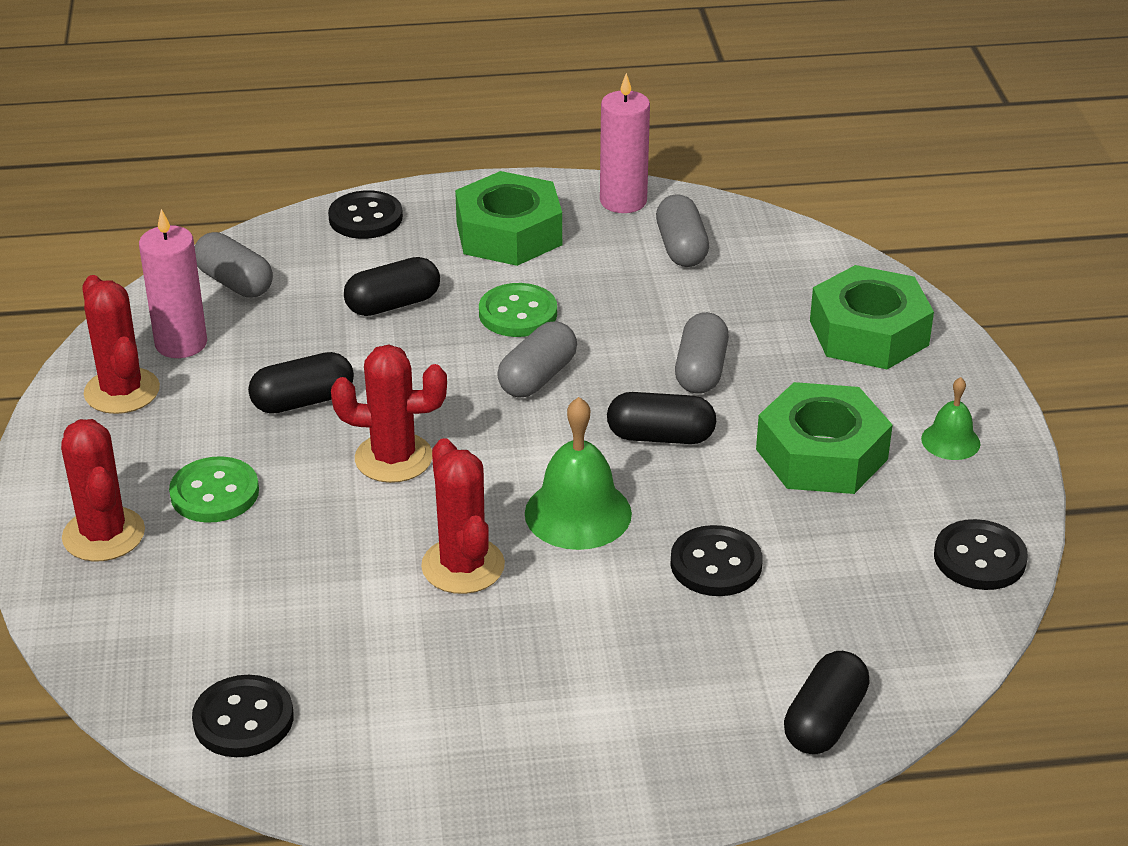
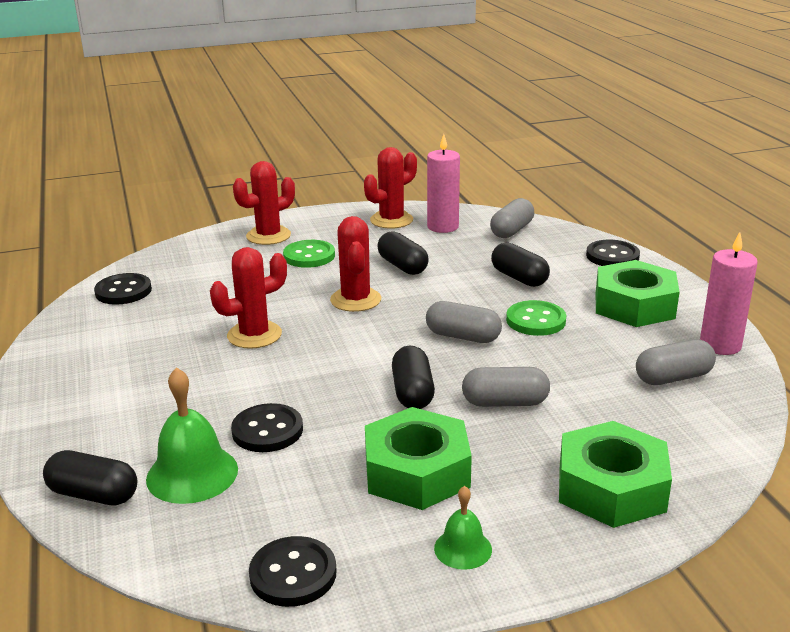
camera: 80 degrees right, 10 degrees down
green bell [525,397,632,550] -> green bell moved to [146,367,238,504]

